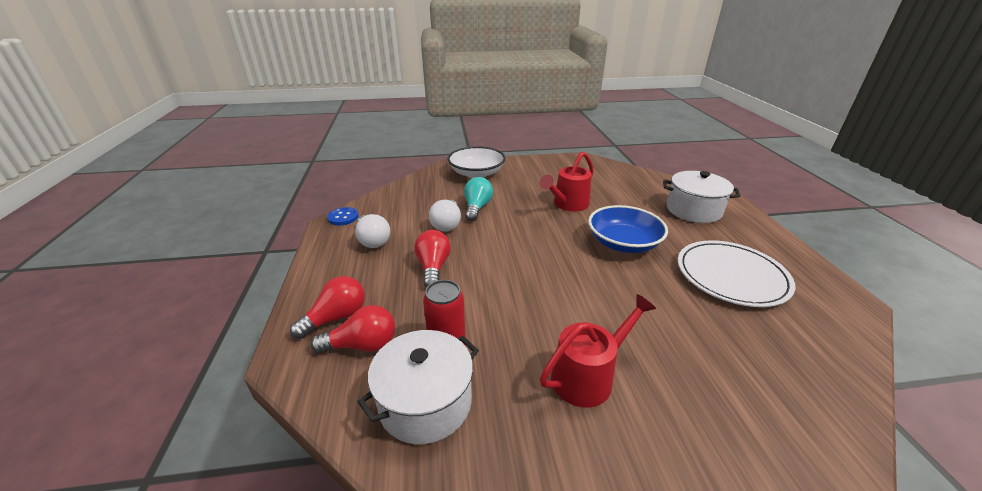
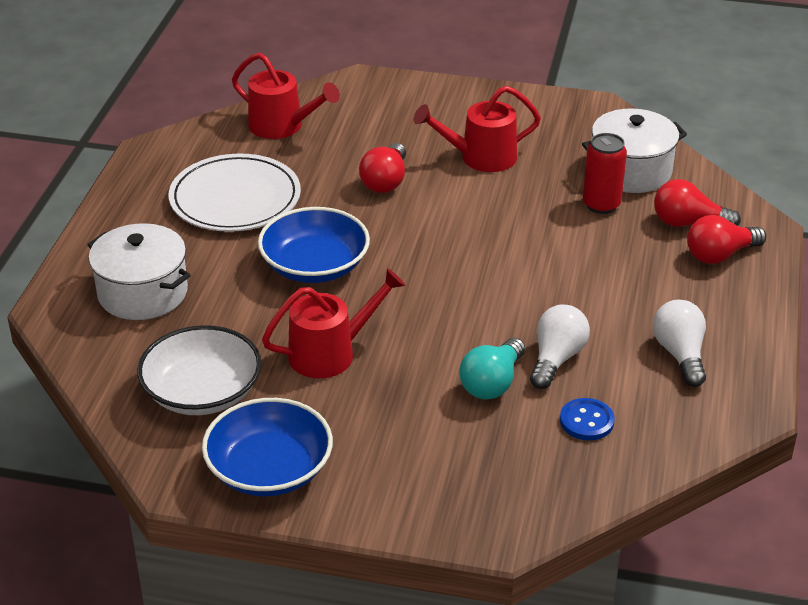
camera: 160 degrees left, 5 degrees up
blue button [327,207,359,225] -> blue button moved to [560,398,615,440]
red light bulb [414,230,451,288] -> red light bulb moved to [359,143,406,193]
white bowl [447,146,506,178] -> white bowl moved to [137,325,261,415]
none -> blue bowl [202,398,333,496]
none -> red watering can [232,52,340,139]

